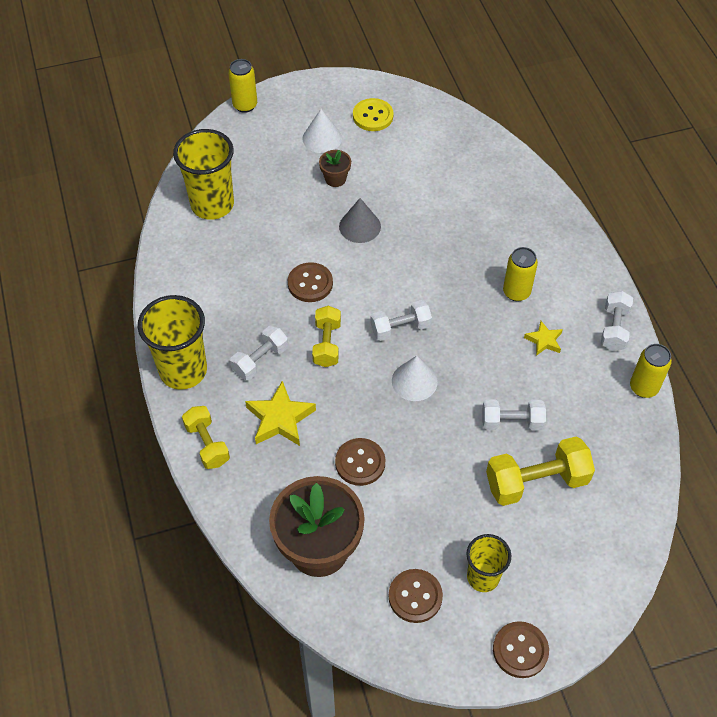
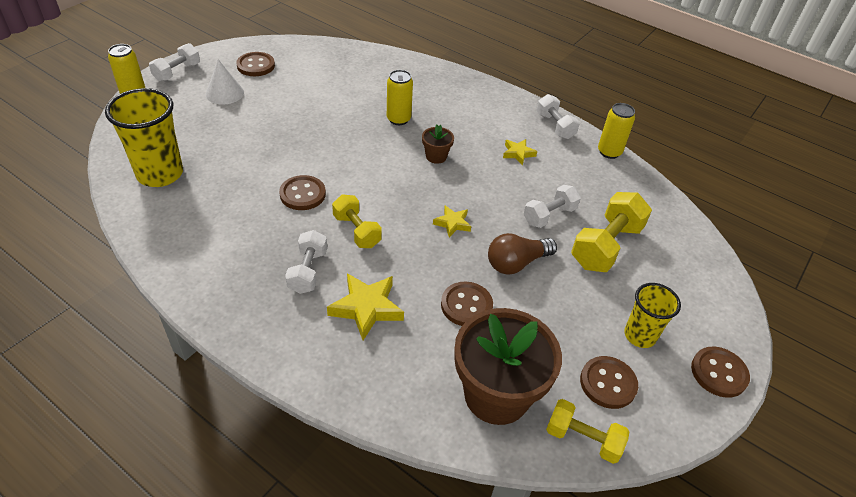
camera: 40 degrees left, 10 degrees down
yellow cup [138,295,207,390] -> none
yellow dumbbell [182,406,230,469] -> yellow dumbbell moved to [546,399,629,464]
brown flower pot [319,150,351,187] -> brown flower pot moved to [422,125,454,164]
grey cone [339,198,381,243] -> none
yellow button [353,98,394,131] -> brown button [236,52,275,76]
white dumbbell [371,300,432,341] -> white dumbbell moved to [149,43,200,82]
white cone [392,356,438,401] -> yellow star [433,206,471,237]
yellow can [503,247,538,301] -> yellow can moved to [387,70,413,125]
none -> brown light bulb [488,233,557,274]

